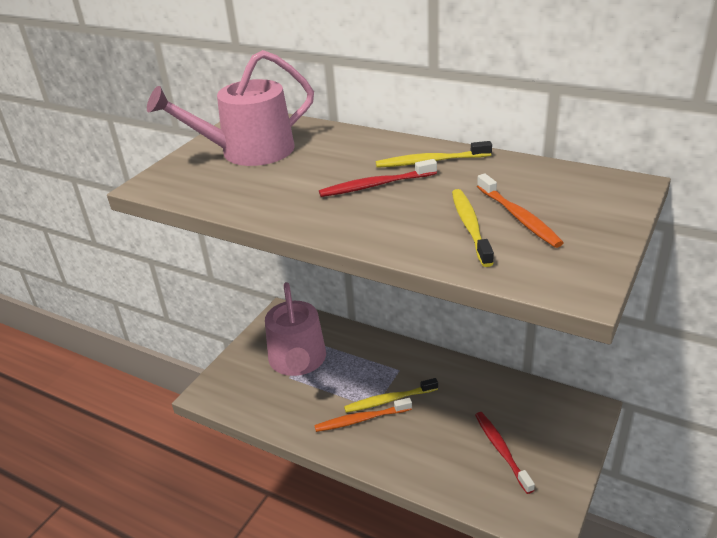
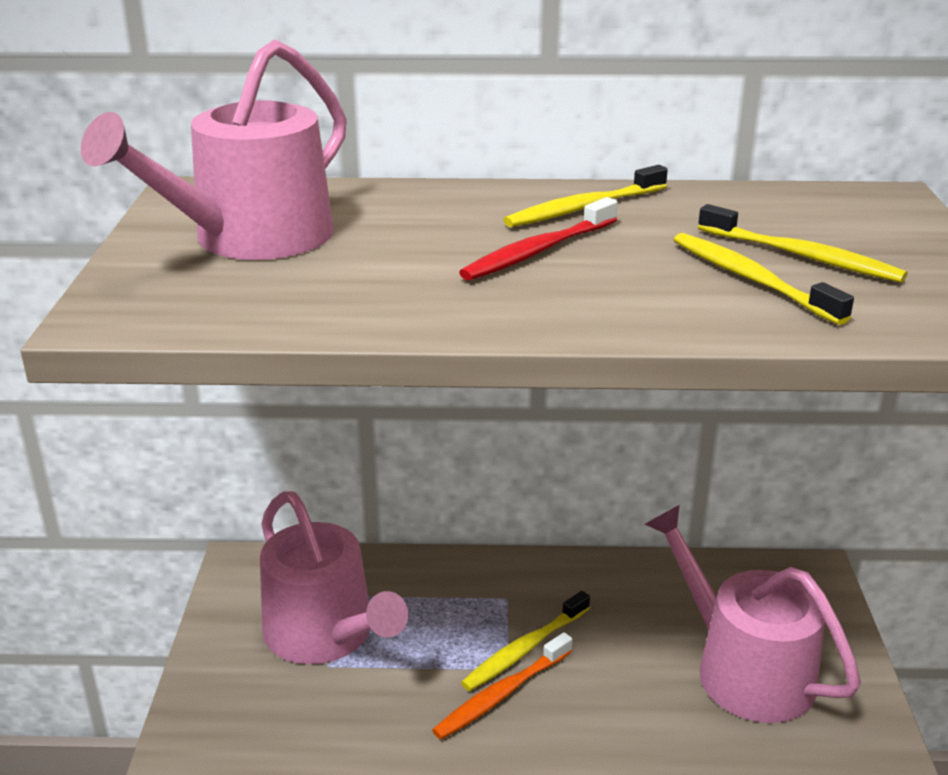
camera: 30 degrees left, 5 degrees down
red toothbrush [475,412,535,494] -> pink watering can [645,505,861,723]
orange toothbrush [477,173,564,248] -> yellow toothbrush [698,204,908,283]

